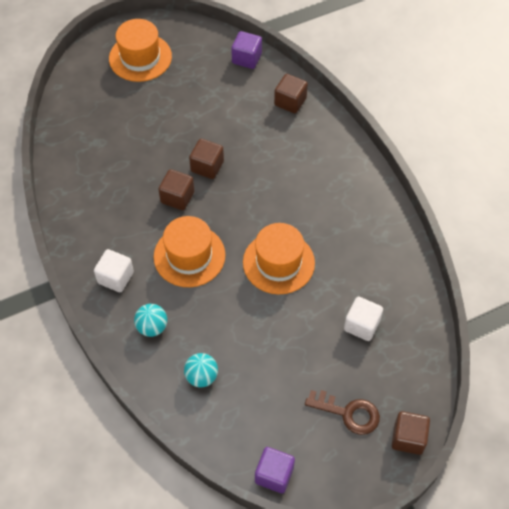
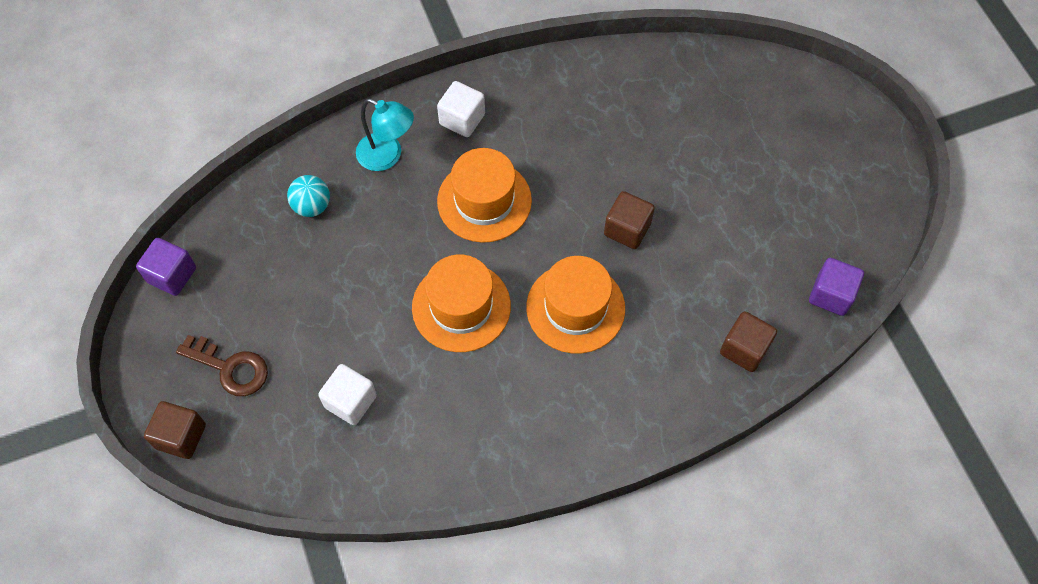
camera: 95 degrees right, 5 degrees up
orange hat [109,19,172,82] -> orange hat moved to [526,256,625,353]
turquoise ball [134,304,167,337] -> turquoise lamp [356,99,414,171]
brown cube [158,169,194,210] -> none
brown key [305,390,380,435] -> brown key turned 90 degrees counterclockwise [176,335,268,396]

